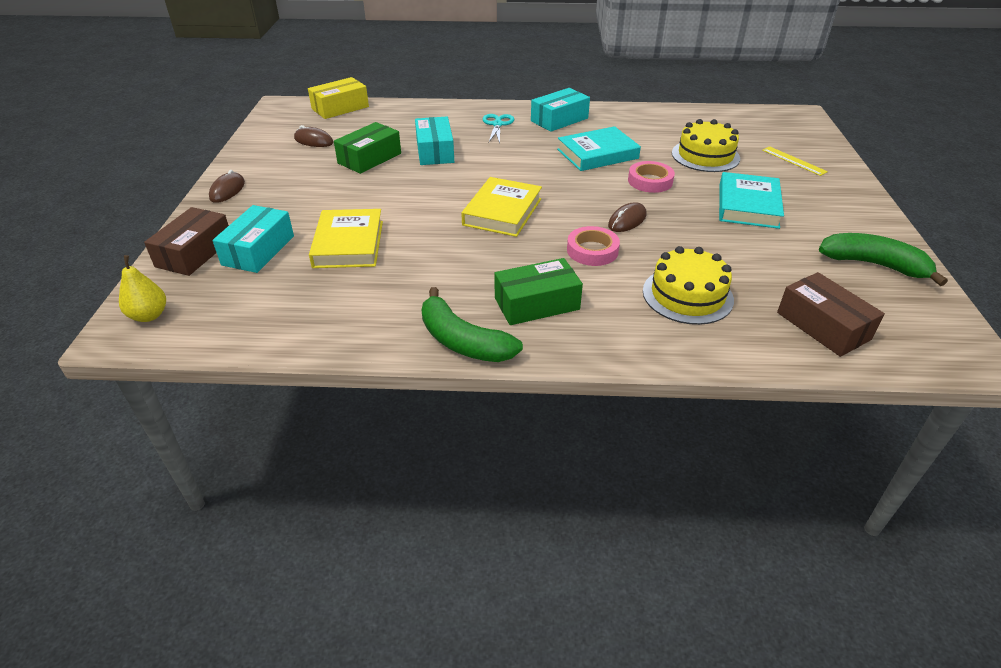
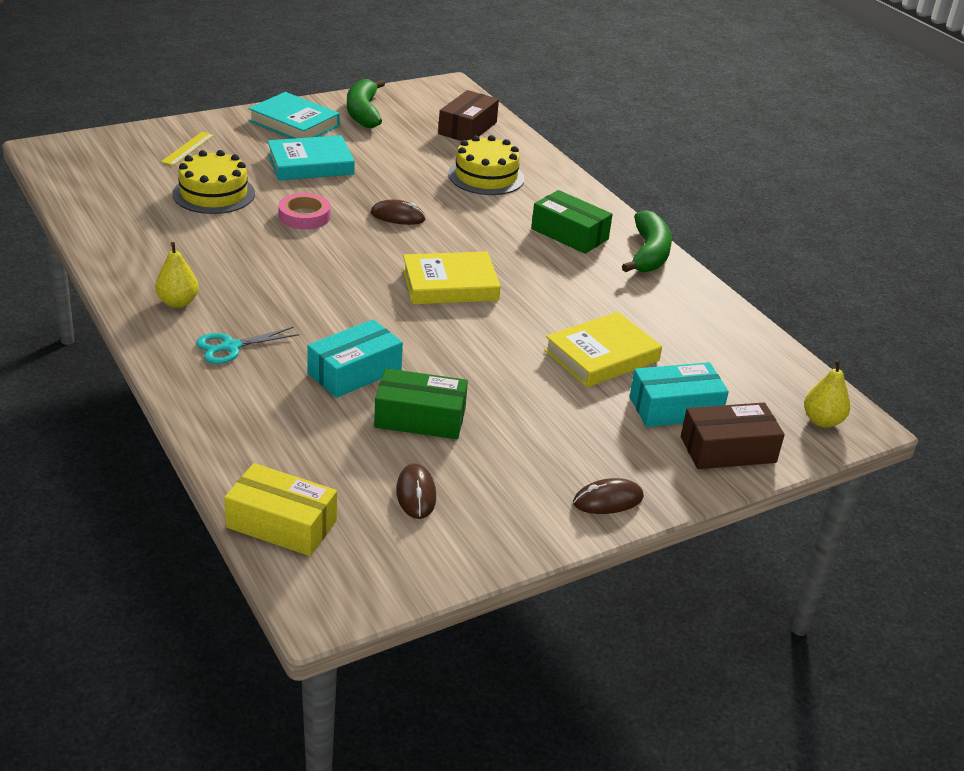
camera: 125 degrees left, 5 degrees down
turquoise box [531,88,590,132] -> yellow pear [155,242,199,308]
turquoise book [557,126,641,171] -> turquoise book moved to [248,92,340,139]
pink tape [567,226,620,266] -> none

